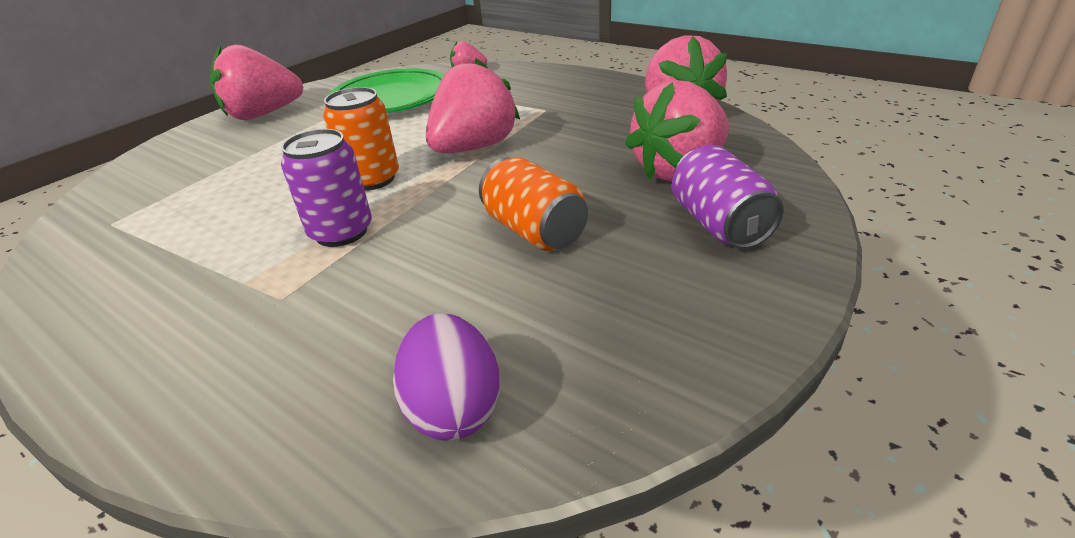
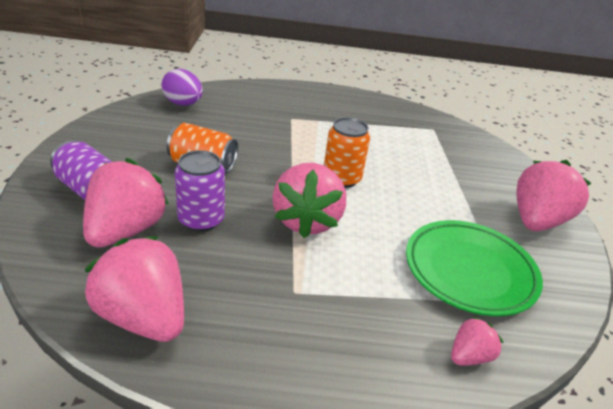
camera: 140 degrees right, 0 degrees up
purple can [281,129,372,247] -> purple can moved to [175,150,225,232]

